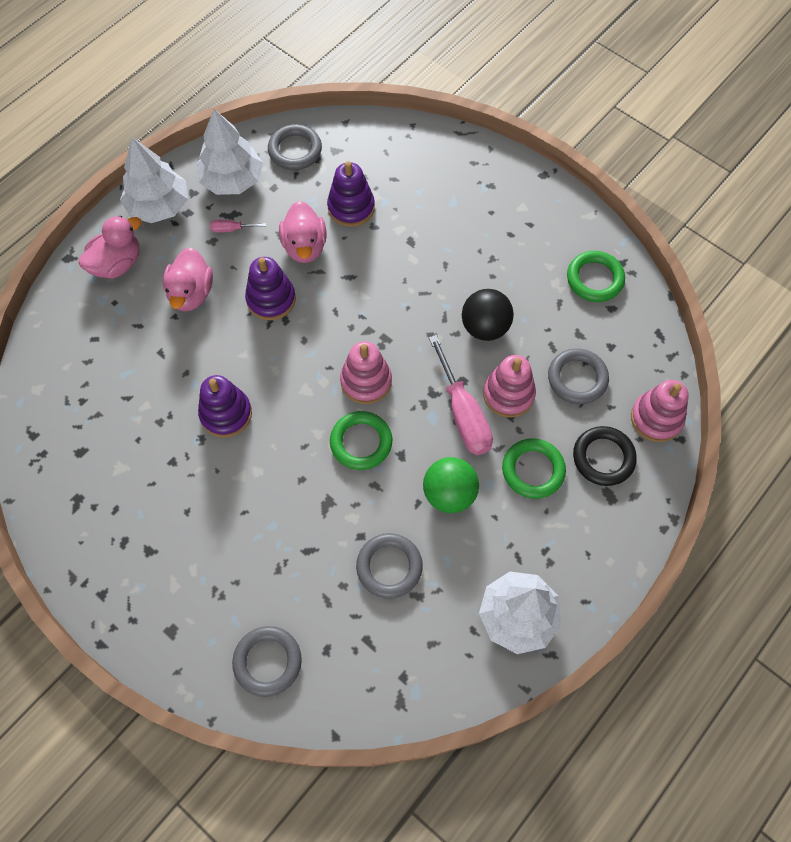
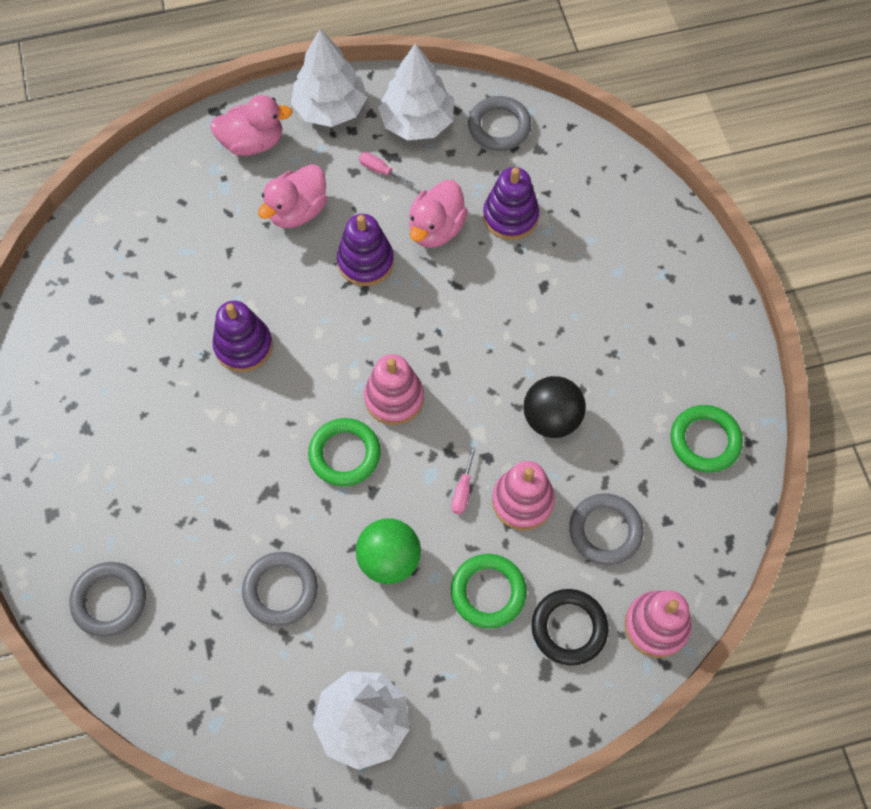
camera: 35 degrees right, 0 degrees up
pink screwdriver [429,335,493,455] -> pink screwdriver [451,447,476,514], size x0.45

